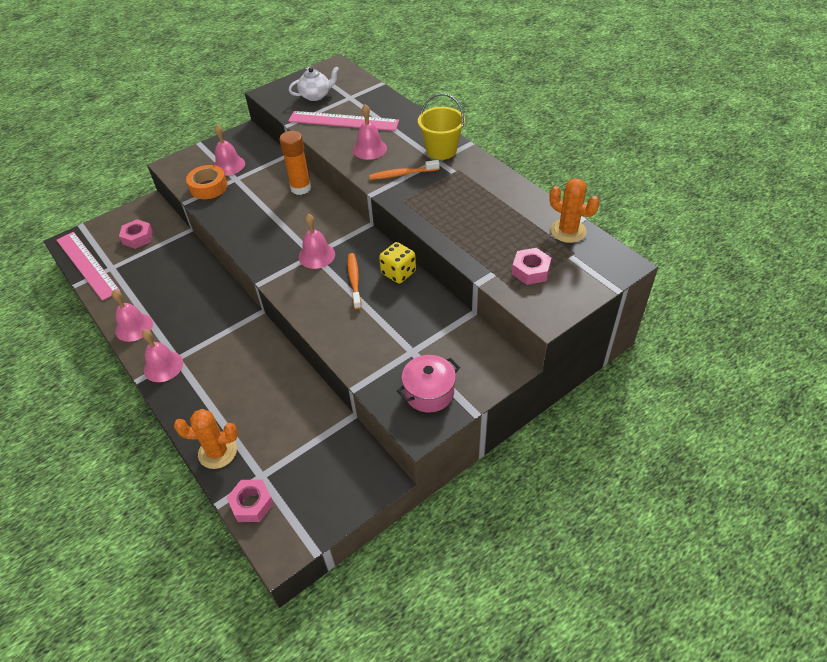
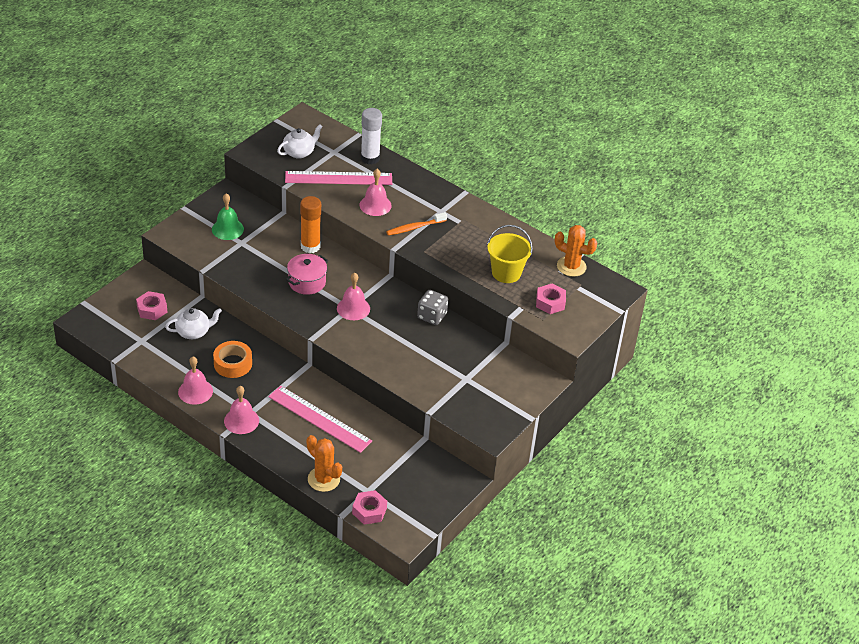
camera: 20 degrees left, 5 degrees down
pink ruler [56,232,120,301] -> pink ruler moved to [268,386,372,453]
orange cactus [174,409,238,469] -> orange cactus turned 60 degrees clockwise [307,435,342,492]
orange tape [186,165,228,199] -> orange tape moved to [213,341,252,378]
pink bell [214,125,245,176] -> green bell [212,193,244,240]
orange toothbrush [348,253,361,309] -> none
yellow dice [379,242,416,284] -> grey dice [417,290,448,325]
pink pot [397,355,460,413] -> pink pot moved to [286,254,328,295]
yellow bucket [418,93,465,160] -> yellow bucket moved to [487,225,533,283]
none -> white teapot [165,308,222,339]
none -> white glue stick [361,108,382,165]

